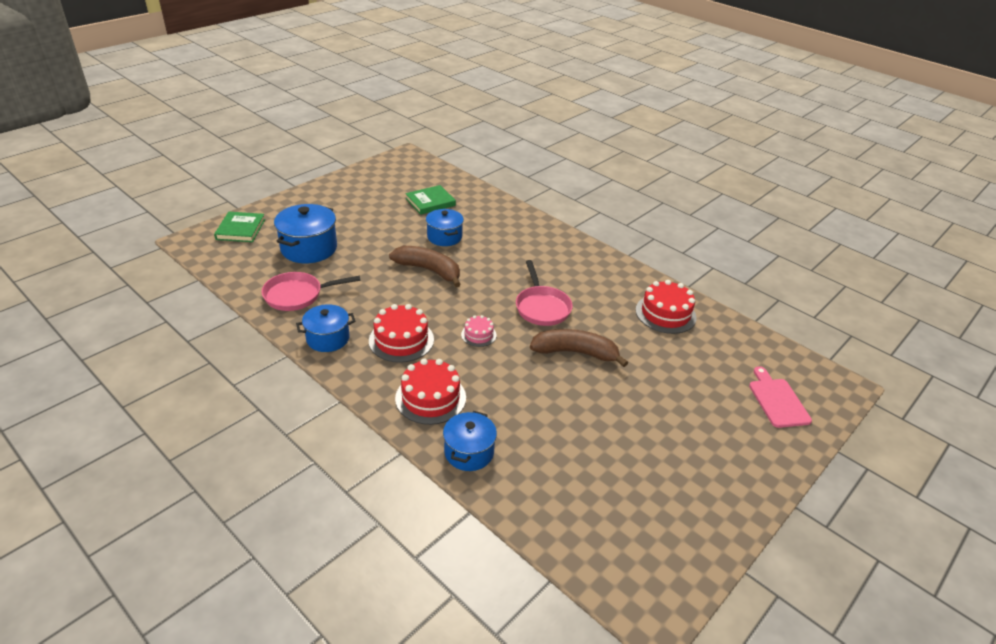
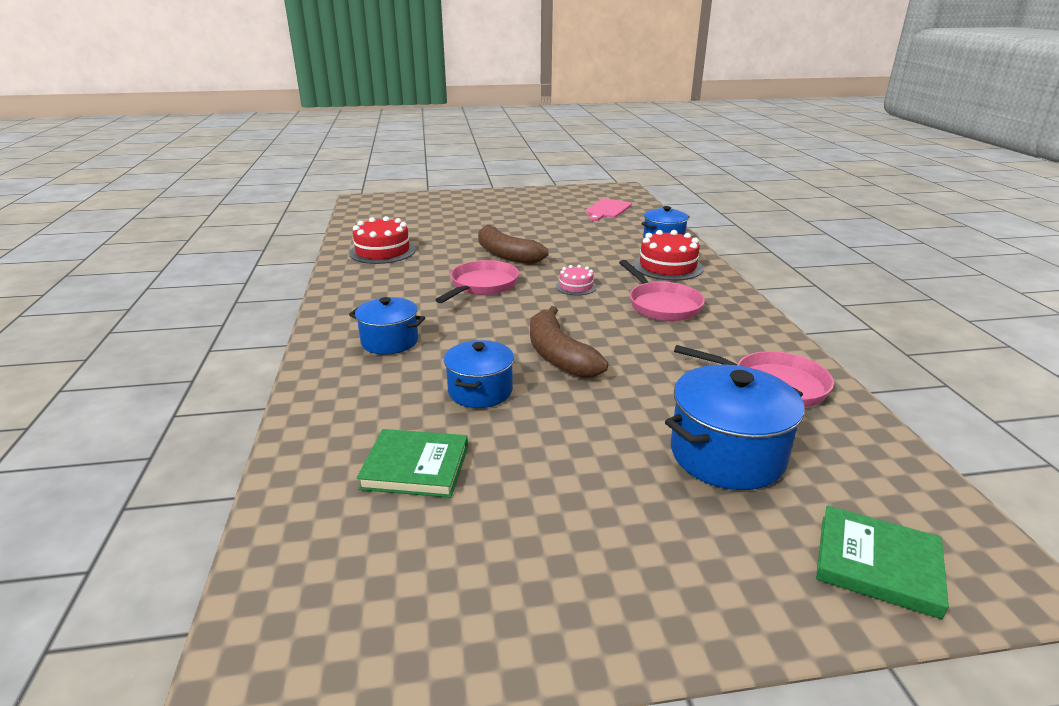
camera: 140 degrees left, 10 degrees down
green book [214,212,265,242] -> green book turned 75 degrees clockwise [816,505,949,619]
blue pot [296,304,356,352] -> blue pot moved to [349,297,425,355]
red cake [369,304,434,363] -> pink pan [619,260,705,321]
pink cutting board [749,366,812,428] -> pink cutting board moved to [585,199,632,221]

